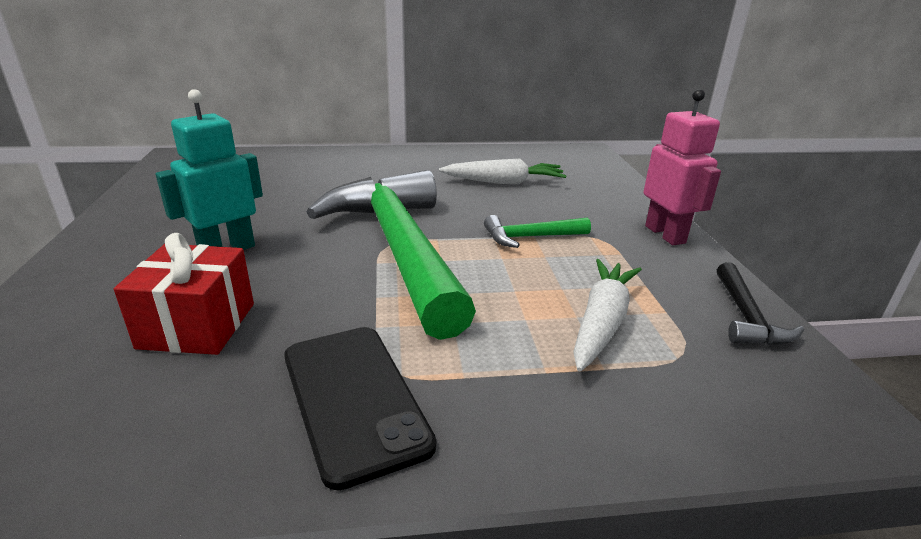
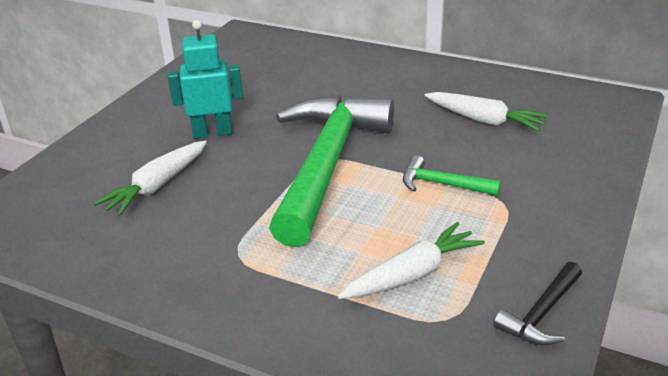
camera: 35 degrees right, 5 degrees up
red gift [114,233,254,355] -> white carrot [93,141,207,216]
black phone [284,327,436,490] -> none
pink robot [643,89,721,245] -> none

